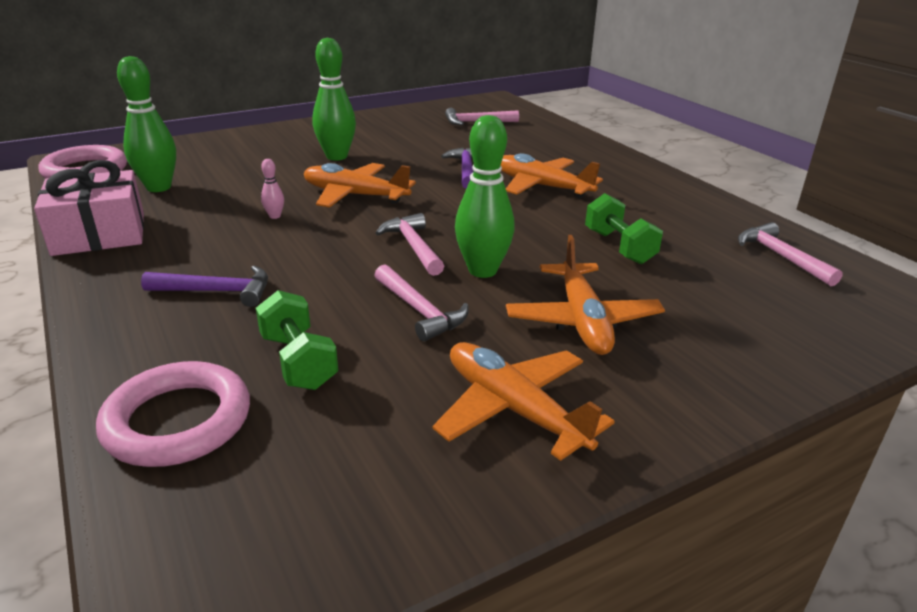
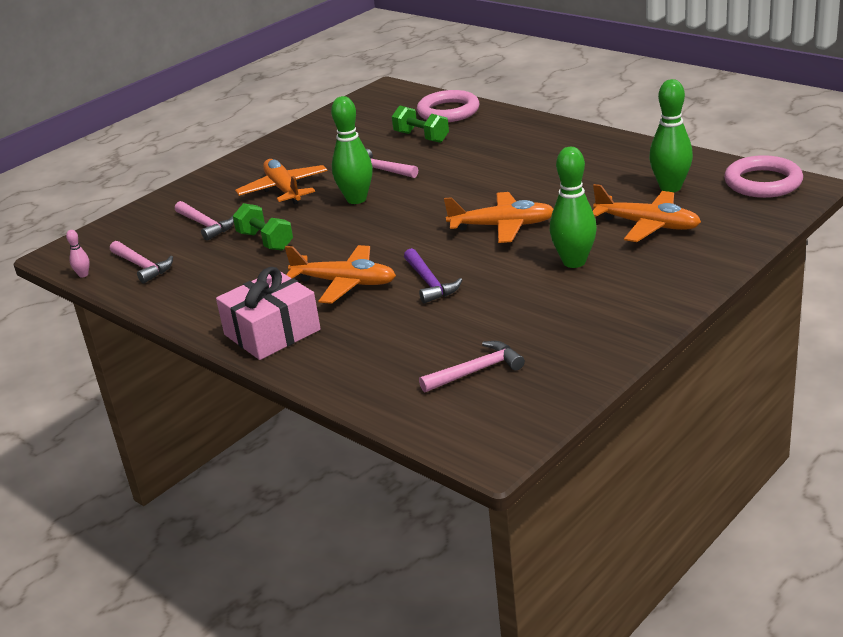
camera: 165 degrees right, 0 degrees up
pink gift [34,160,144,256] -> pink gift moved to [216,267,321,360]
purple hammer [141,266,268,307] -> none
pink bowling pin [261,159,284,219] -> pink bowling pin moved to [66,230,90,278]
pink hammer [375,213,444,276] -> pink hammer moved to [175,201,234,241]
orange plane [433,342,615,461] -> orange plane moved to [593,184,701,242]

